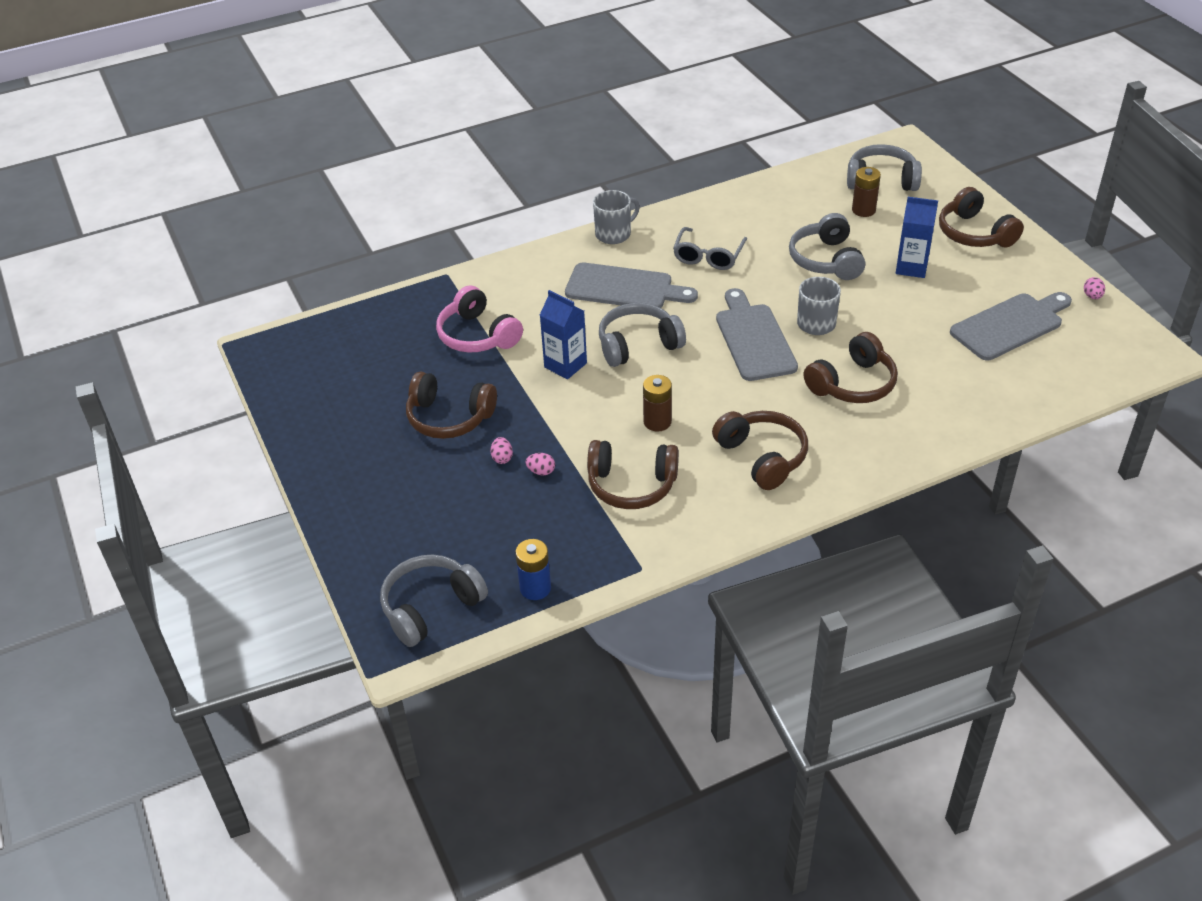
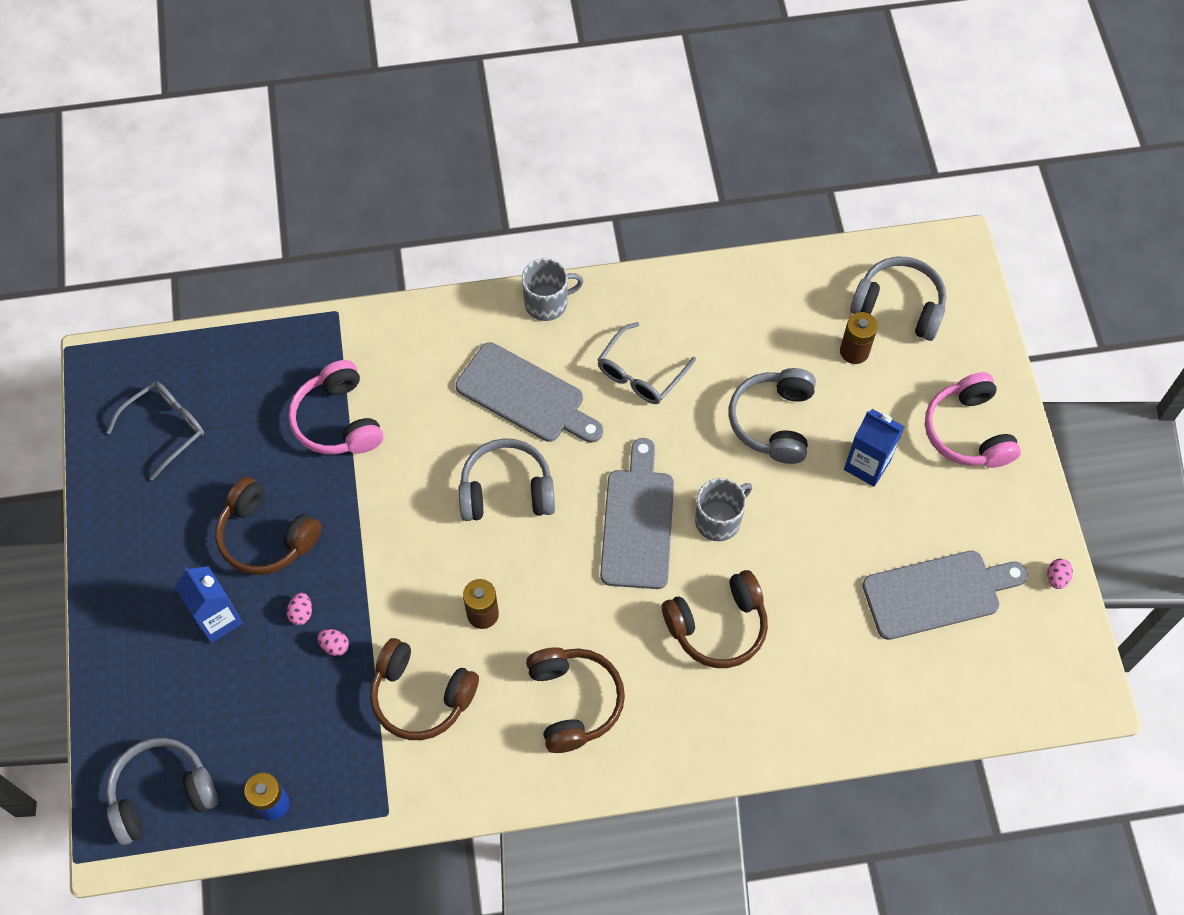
camera: 15 degrees right, 20 degrees up
blue carton [540,290,587,379] -> blue carton moved to [175,566,243,643]
brown headphones [939,187,1024,247] -> pink headphones [925,372,1021,468]
none -> grey glasses [106,381,204,481]

